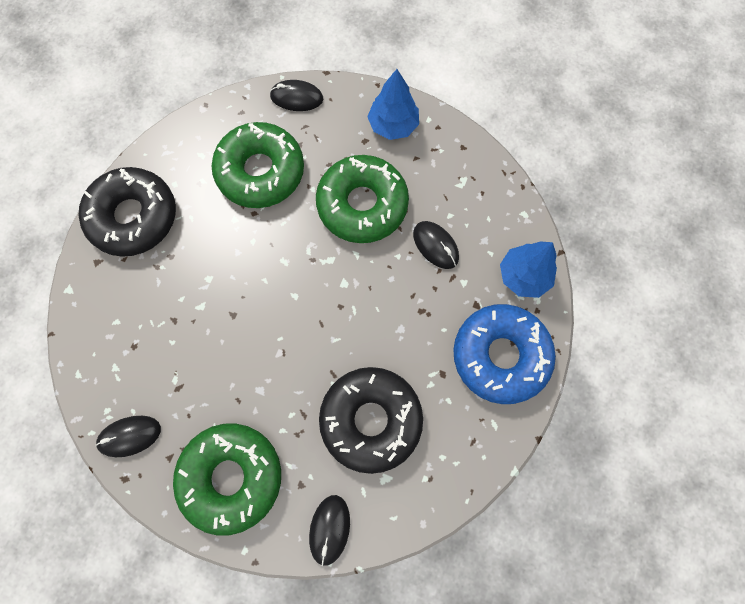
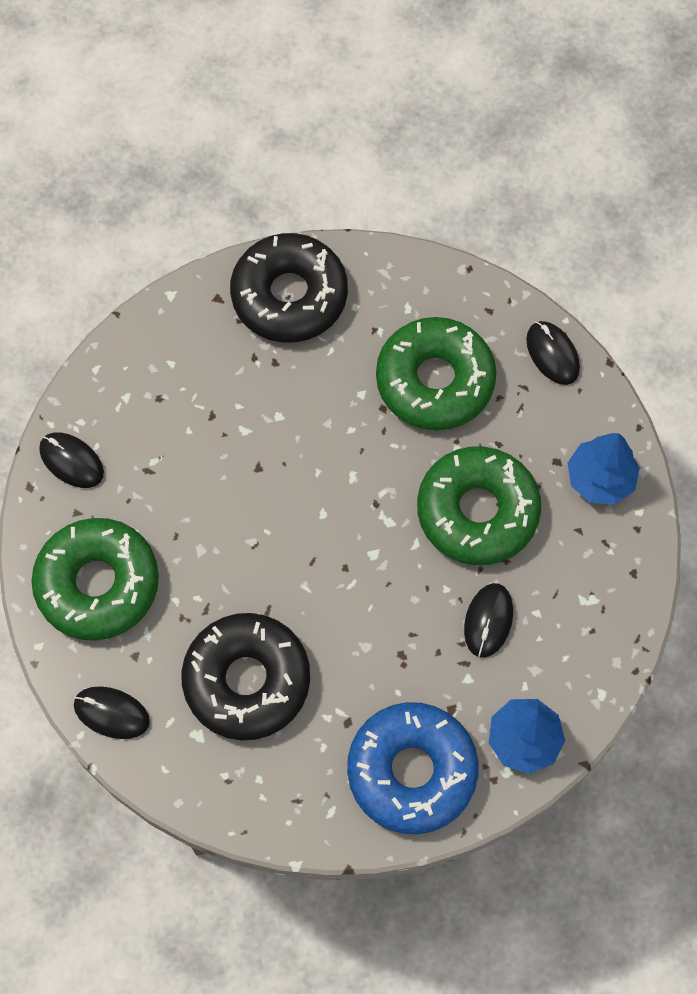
camera: 55 degrees right, 5 degrees down
black mouse [309,495,350,567] -> black mouse turned 45 degrees clockwise [74,686,150,739]

